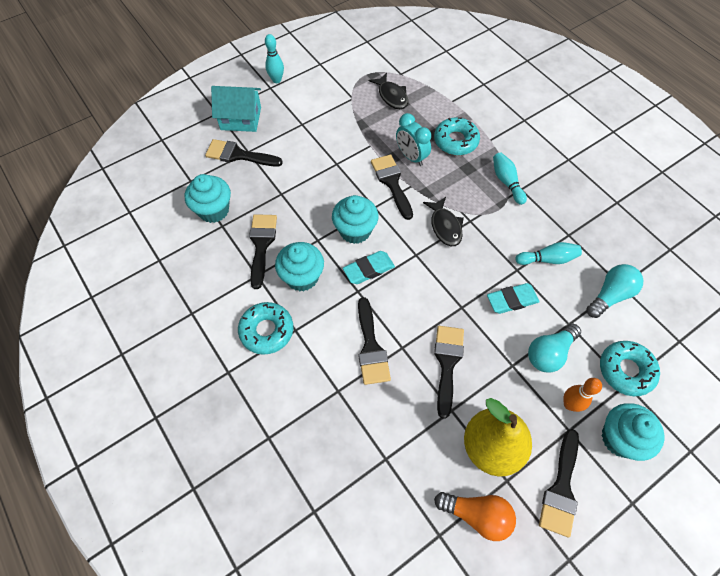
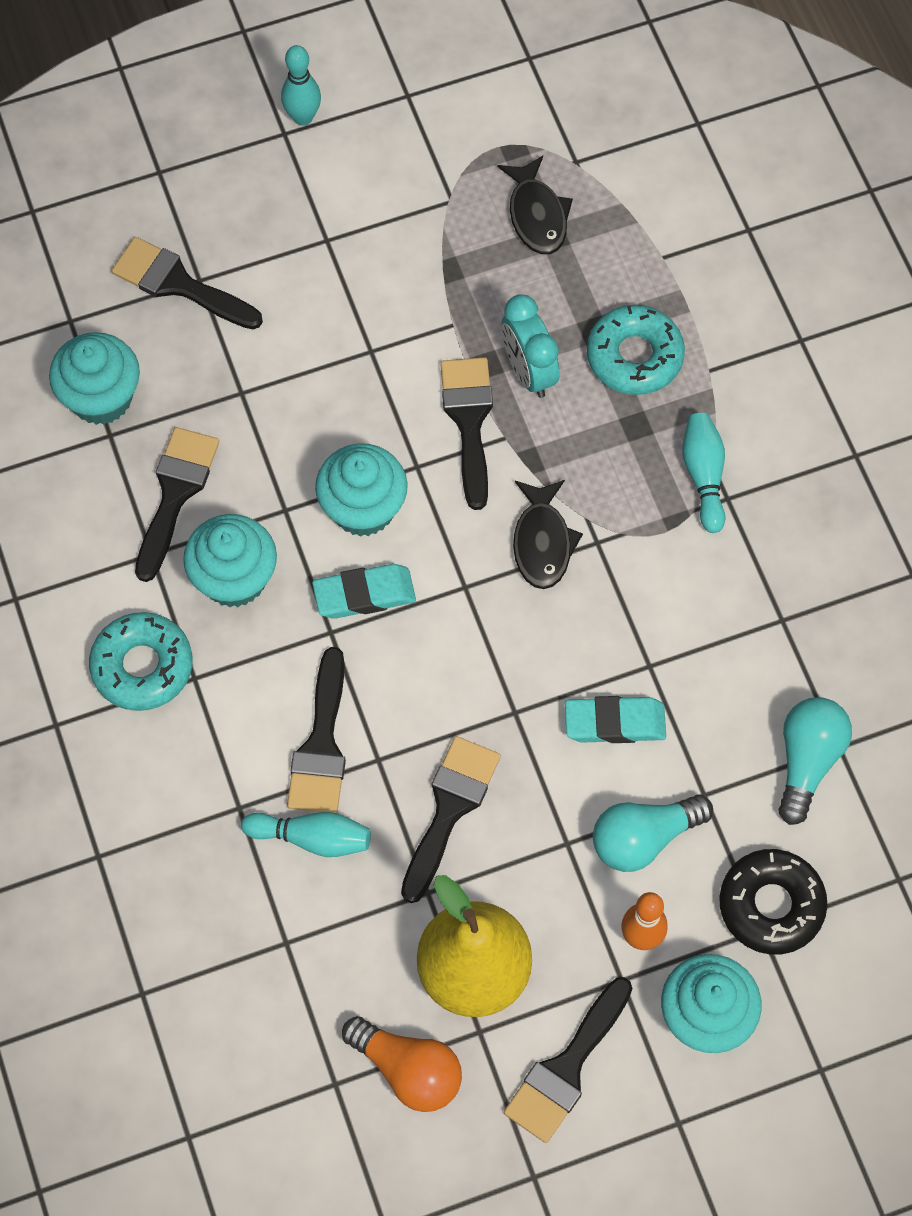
camera: 15 degrees right, 5 degrees up
turquoise house [211,86,261,132] -> none
turquoise bowling pin [515,242,582,265] -> turquoise bowling pin moved to [241,812,371,857]
turquoise light bulb [586,264,643,318] -> turquoise light bulb turned 45 degrees counterclockwise [778,697,852,825]
turquoise donut [600,341,660,396] -> black donut [719,849,827,955]

